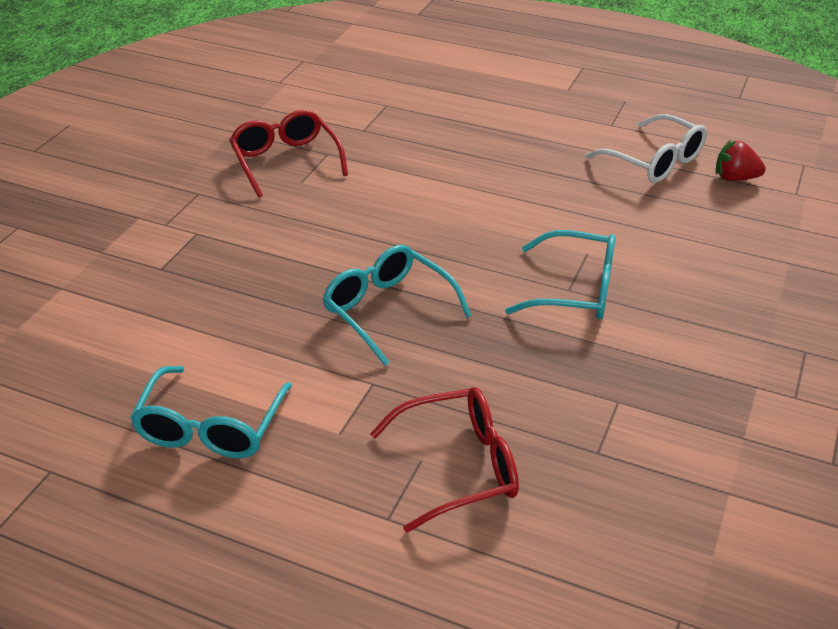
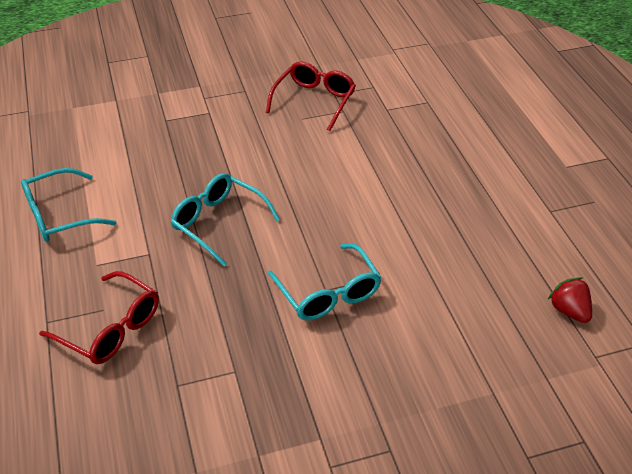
camera: 50 degrees right, 5 degrees up
turquoise glasses [323,245,472,366] -> turquoise glasses turned 60 degrees counterclockwise [171,173,280,266]
white glasses [585,114,707,183] -> none

